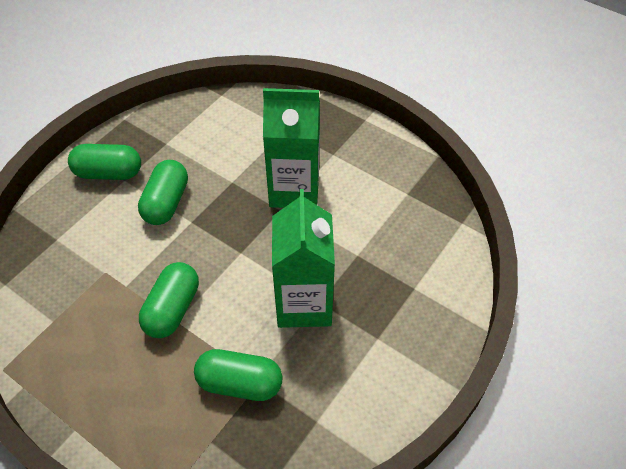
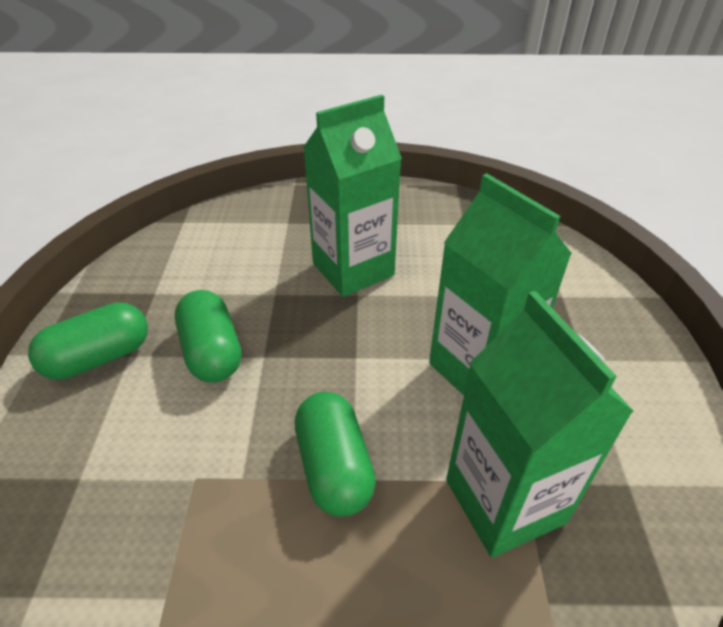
camera: 35 degrees left, 10 degrees down
green capsule [194,349,283,401] -> green carton [446,291,634,558]

